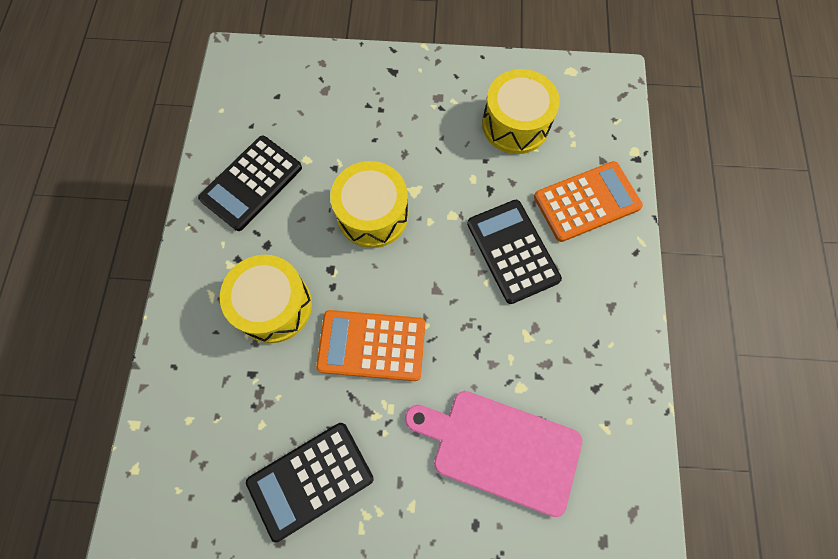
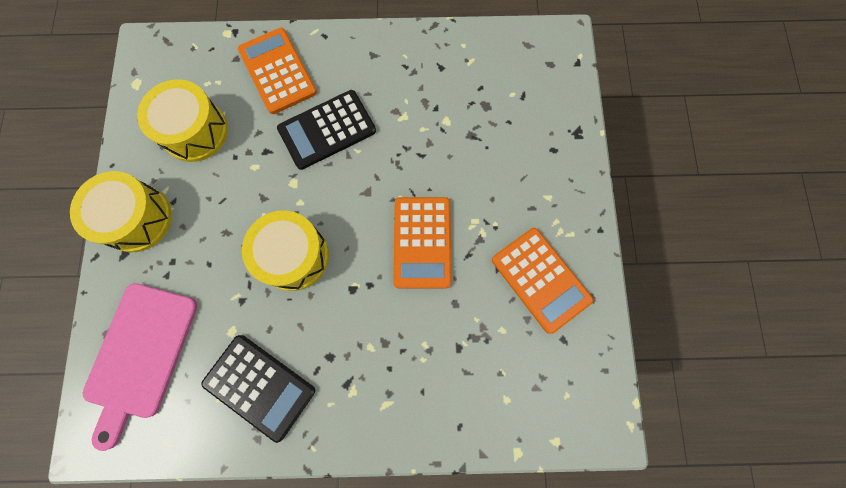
camera: 95 degrees left, 5 degrees up
yellow drum [220,255,312,343] -> yellow drum moved to [70,171,172,252]
black calculator [246,423,374,543] -> orange calculator [492,228,593,334]
pink cutting board [405,391,582,517] -> pink cutting board moved to [83,283,197,451]

